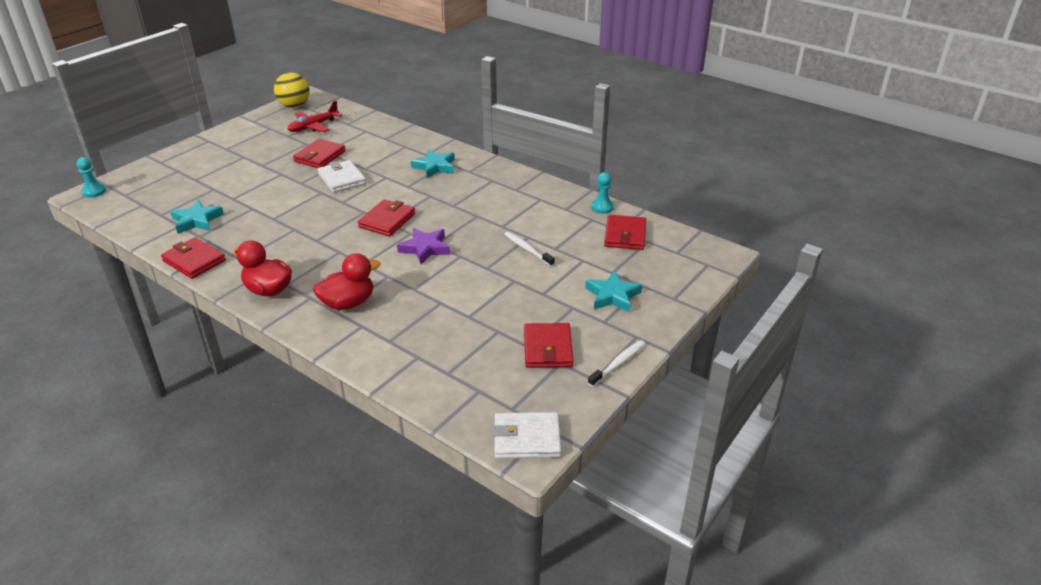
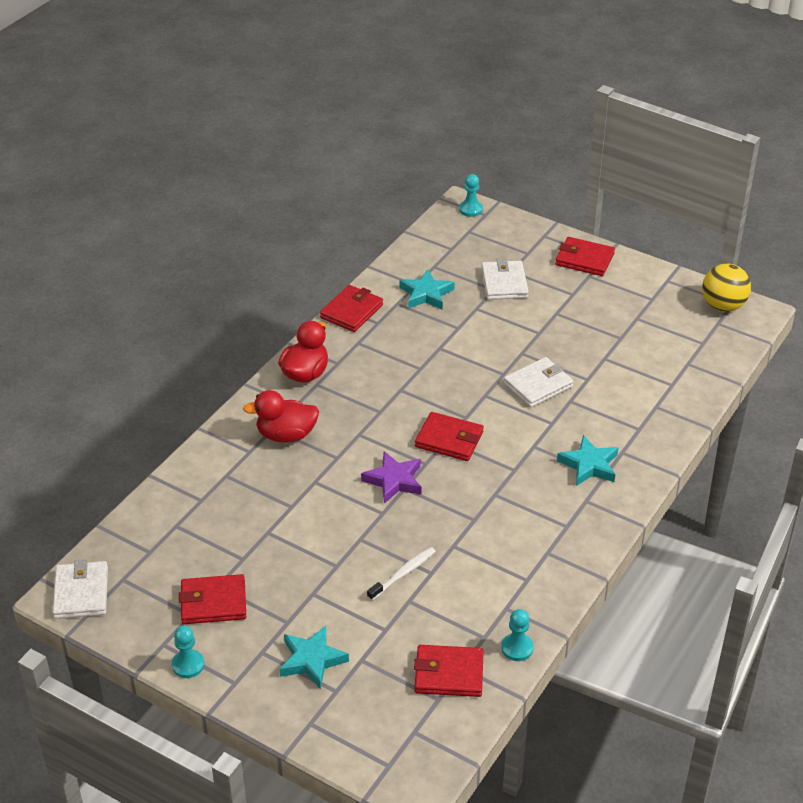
camera: 85 degrees right, 5 degrees up
red plane [288,101,342,132] -> none
red wallet [293,139,345,168] -> red wallet moved to [555,237,615,276]
red duck [313,253,381,310] -> red duck turned 120 degrees clockwise [243,390,319,443]
white toothbrush [588,340,645,387] -> turquoise pawn [172,626,205,678]
none -> white wallet [481,259,529,300]

